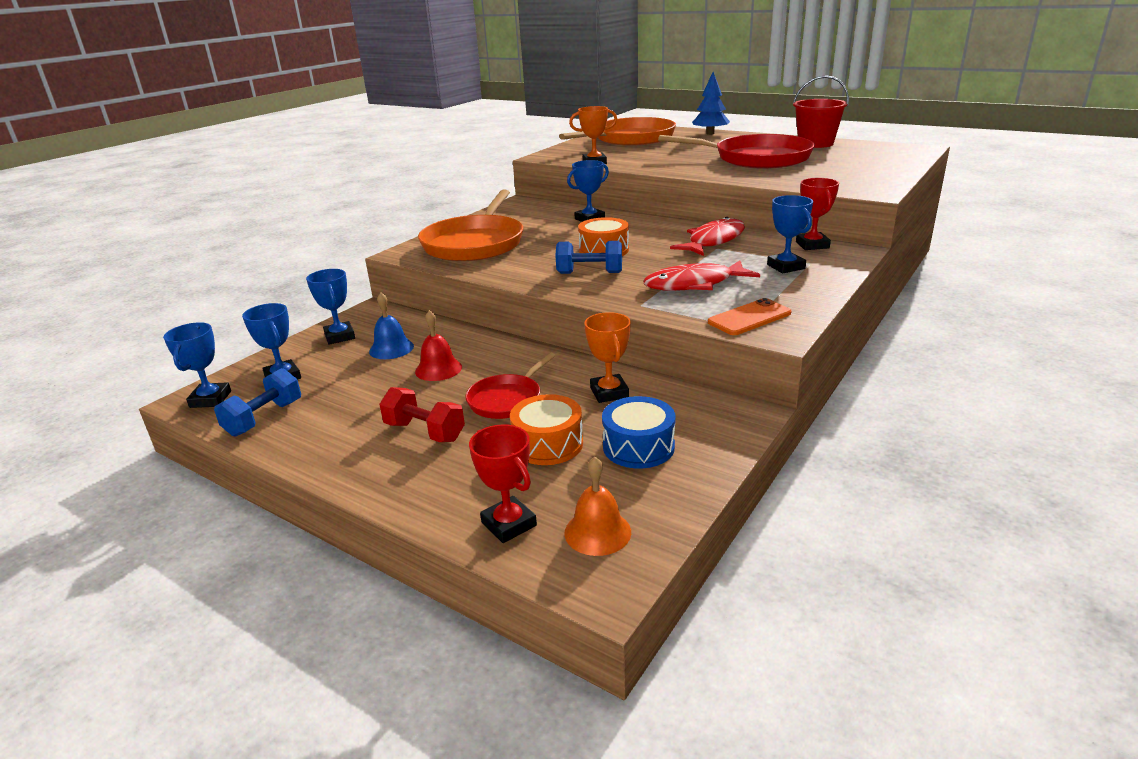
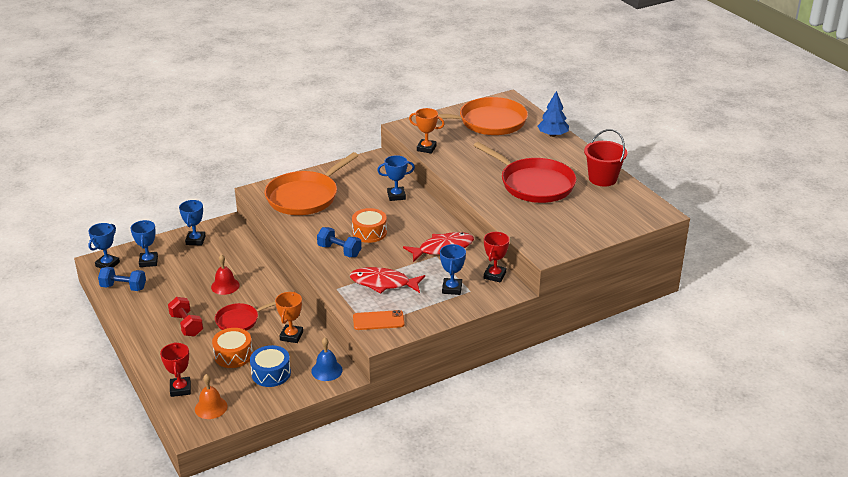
camera: 25 degrees right, 5 degrees up
blue dumbbell [214,368,301,437] -> blue dumbbell turned 45 degrees clockwise [98,267,146,291]
blue bell [369,292,414,359] -> blue bell moved to [311,338,343,381]

